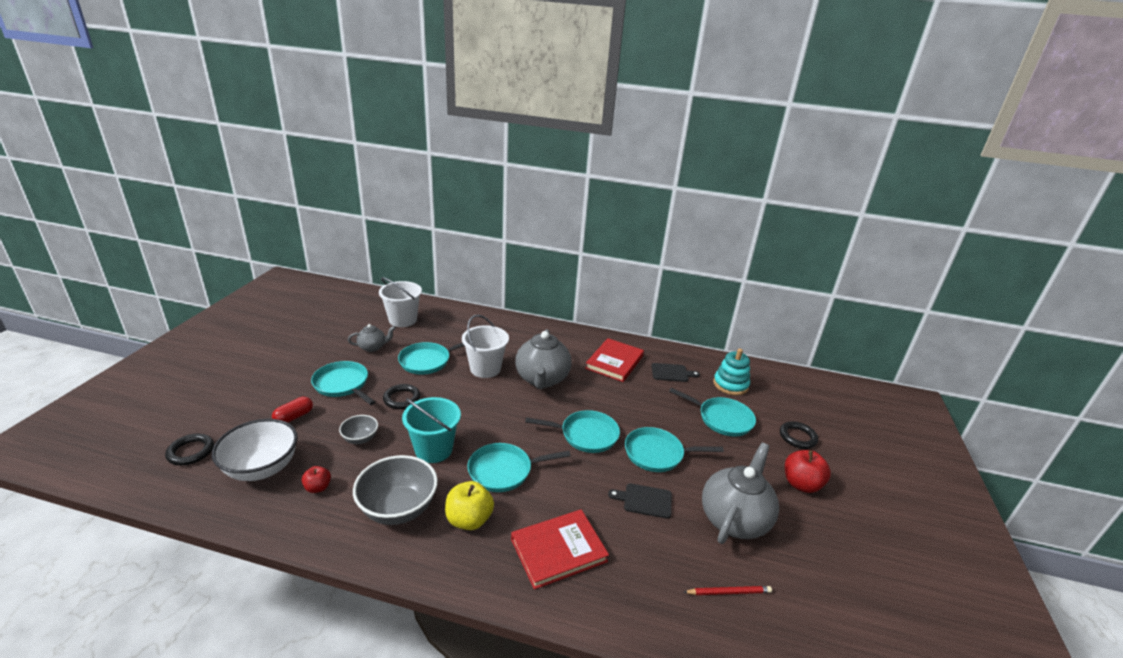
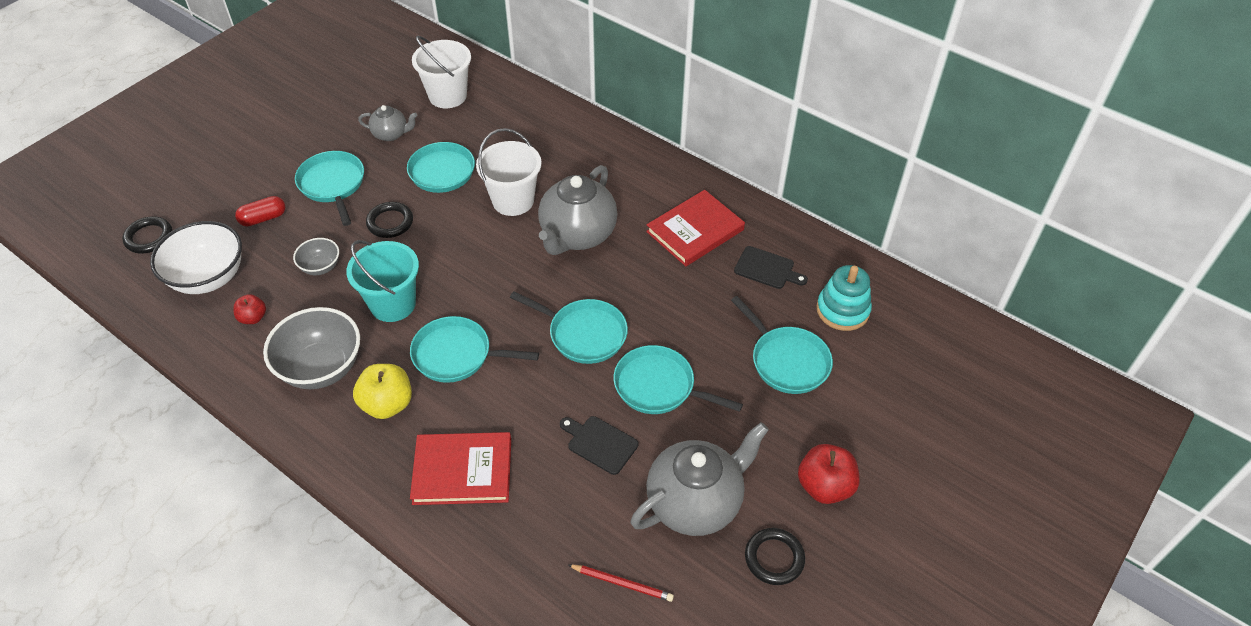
camera: 25 degrees right, 20 degrees up
black ring [780,421,818,449] -> black ring moved to [745,528,805,585]

